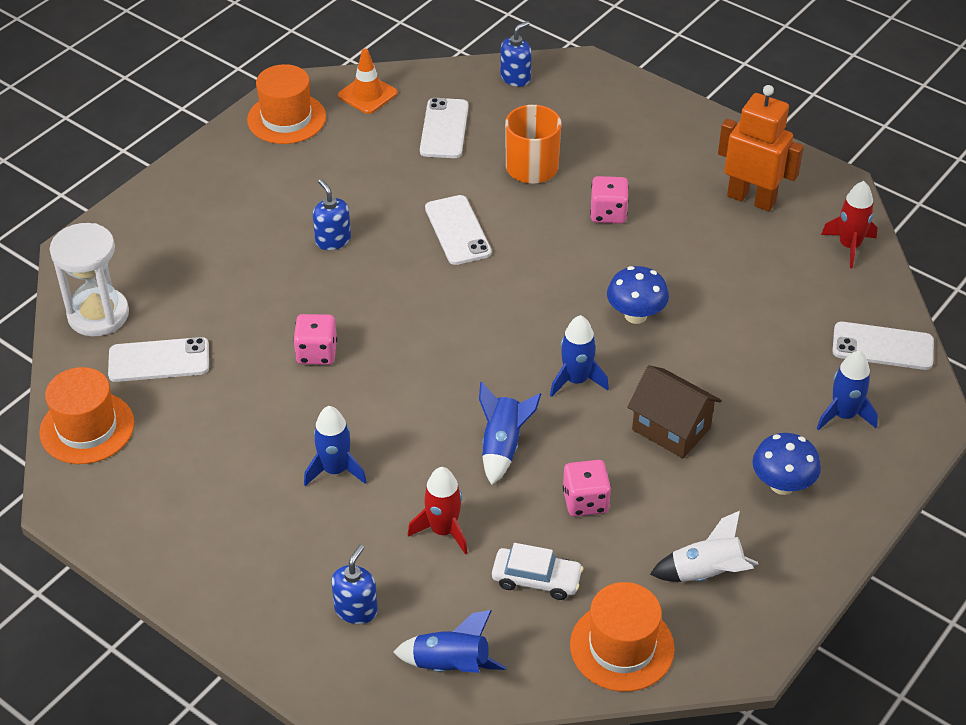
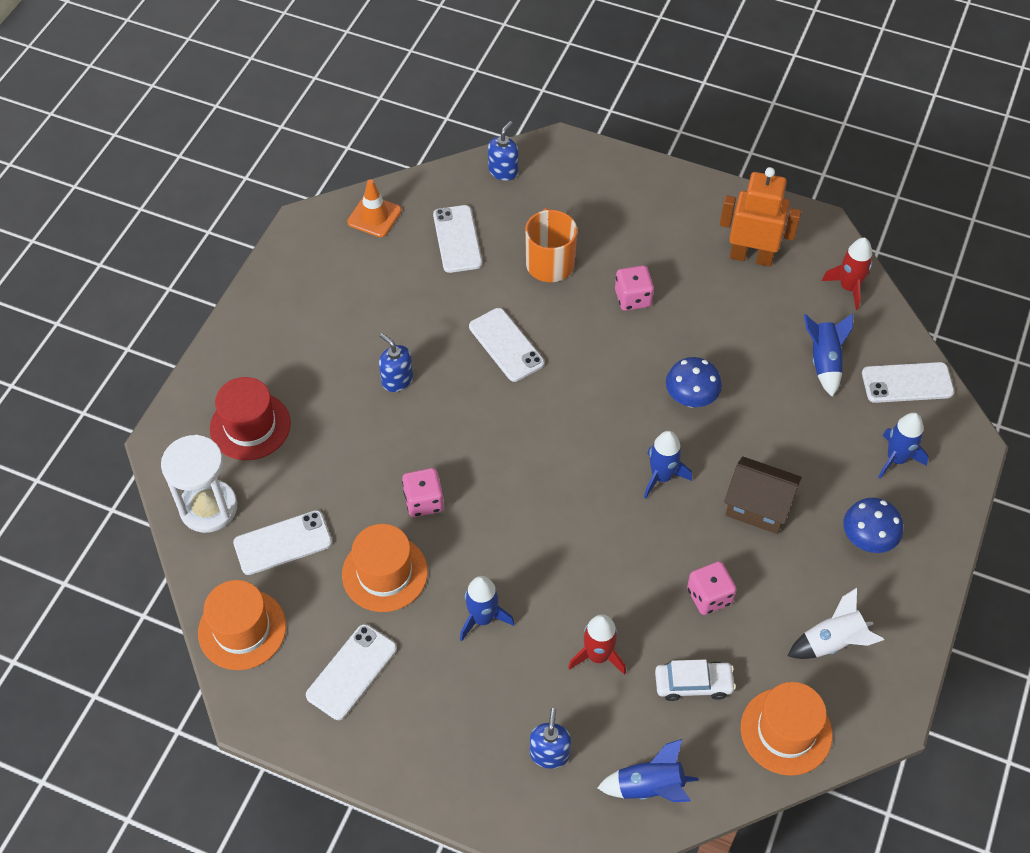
camera: 15 degrees left, 10 degrees up
orange hat [247,64,326,144] -> orange hat moved to [342,524,428,612]
blue rocket [479,382,541,485] -> blue rocket moved to [804,313,853,397]
none -> red hat [210,377,291,460]
none -> white phone [306,624,397,720]

